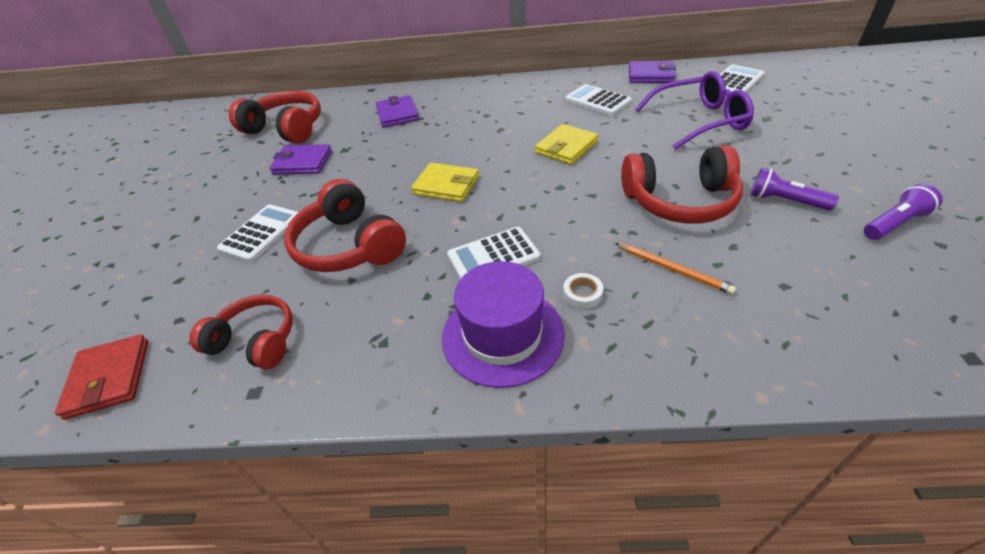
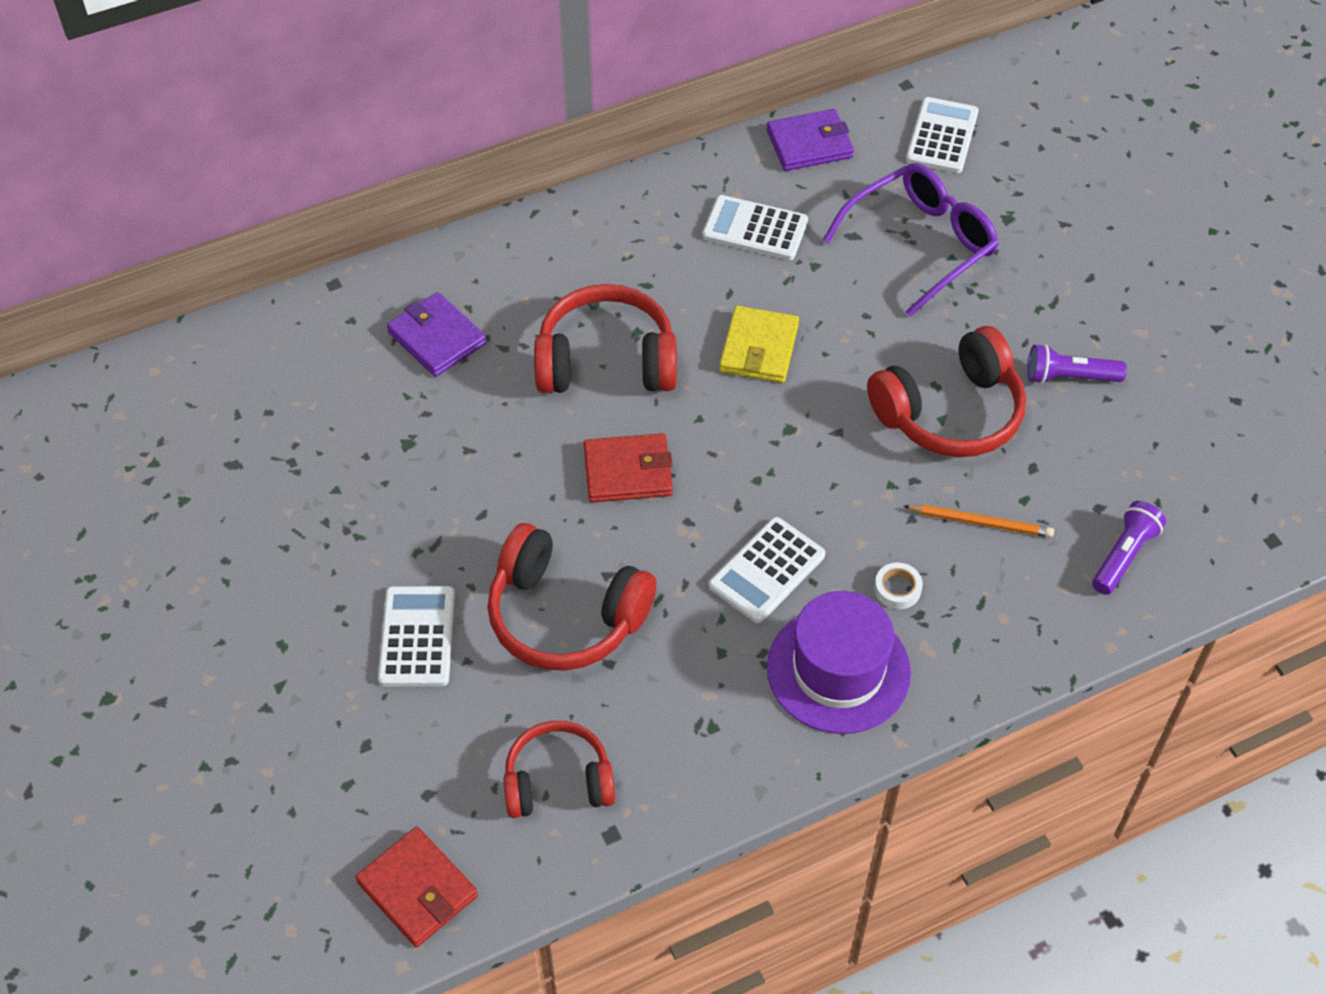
camera: 30 degrees left, 10 degrees up
red headphones [229,90,321,143] -> red headphones moved to [534,284,677,393]
purple wallet [269,144,332,175] -> none
yellow wallet [411,163,479,202] -> red wallet [584,433,673,503]
purple flashlight [864,184,943,240] -> purple flashlight moved to [1092,501,1166,595]

